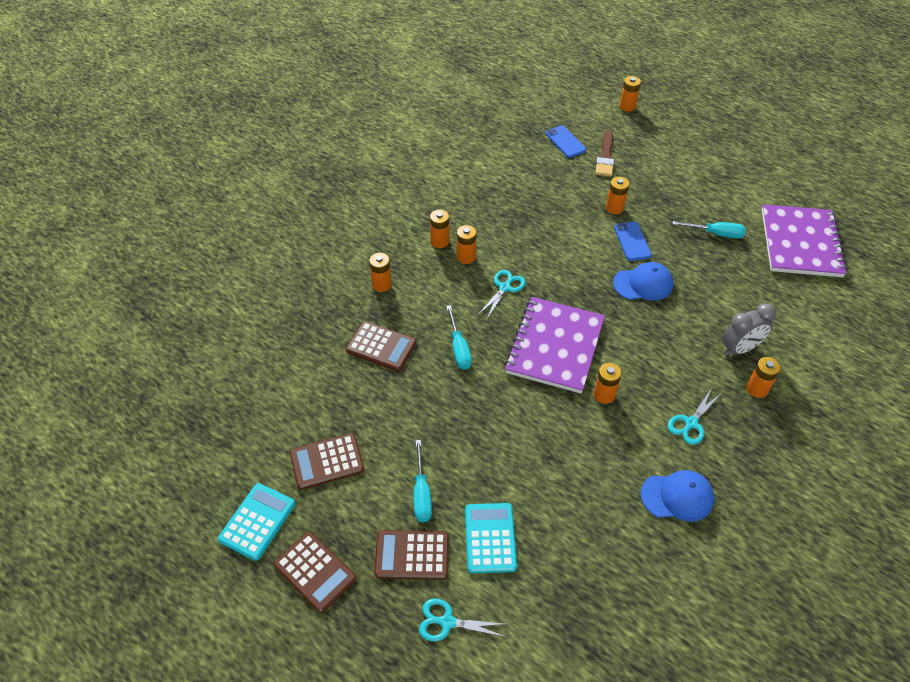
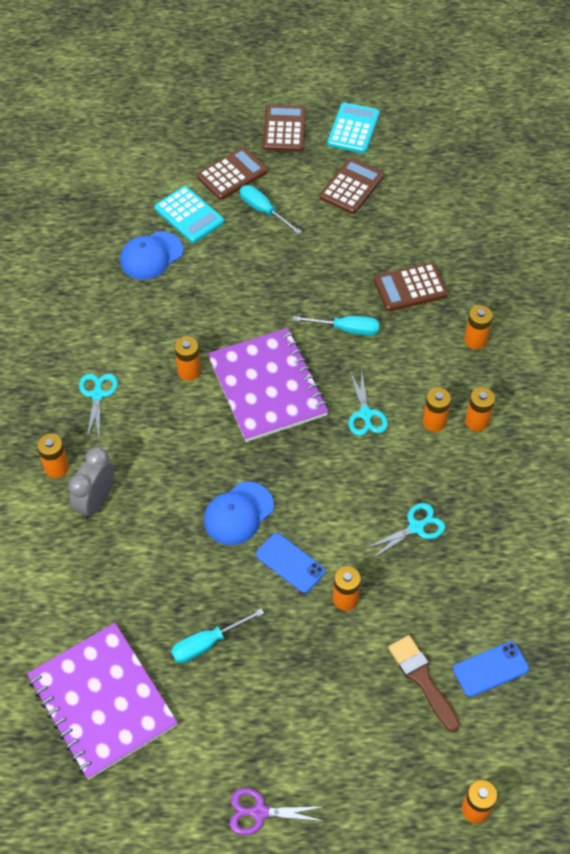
camera: 140 degrees right, 5 degrees up
turquoise calculator [218,483,295,561] -> turquoise calculator turned 150 degrees counterclockwise [327,102,380,153]
brown calculator [273,531,357,613] -> brown calculator turned 90 degrees clockwise [263,105,306,152]
turquoise scissors [419,599,506,641] -> turquoise scissors moved to [365,503,445,559]
turquoise screwdriver [446,305,472,370] -> turquoise screwdriver turned 150 degrees clockwise [293,316,379,336]
blue phone [545,125,586,158] -> blue phone turned 45 degrees counterclockwise [453,641,529,697]
blue cap [641,470,715,522] -> blue cap moved to [120,231,183,280]
none -> purple scissors [229,788,324,835]

